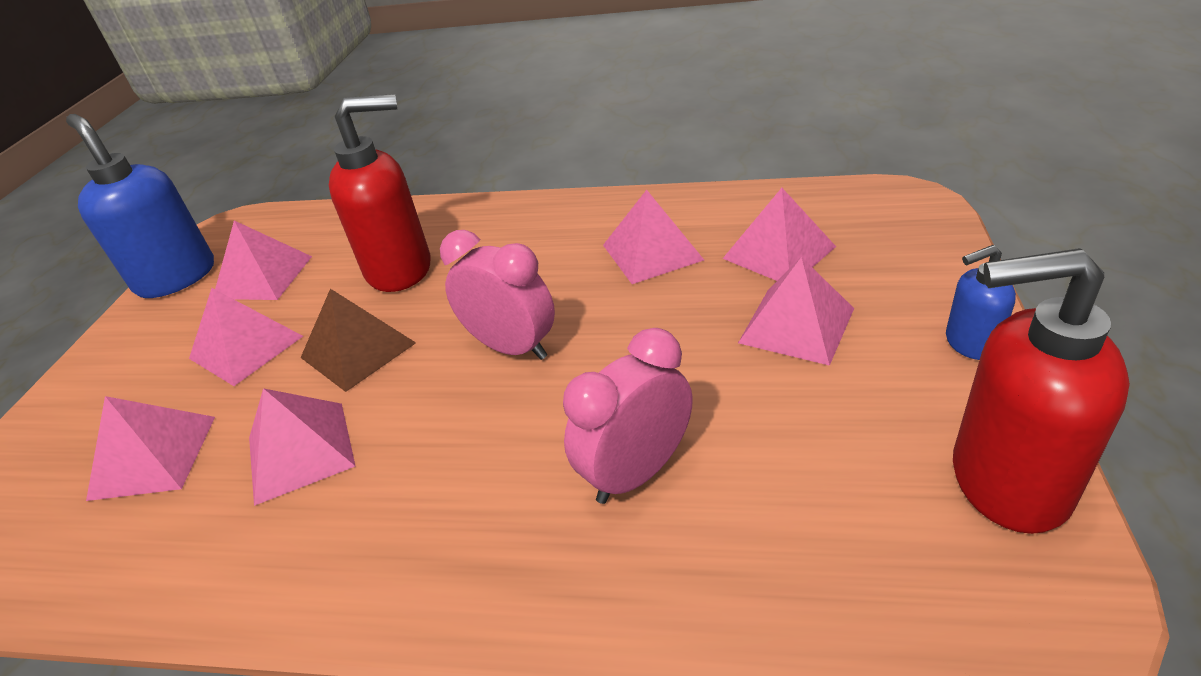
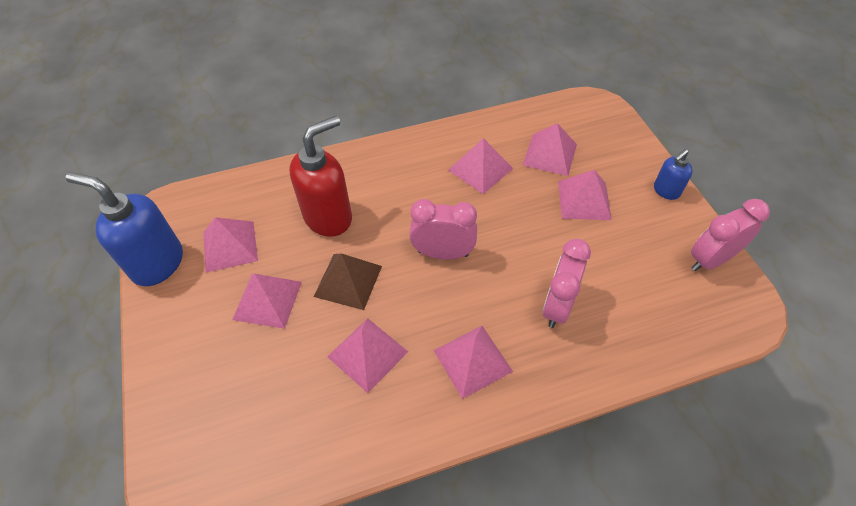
camera: 30 degrees left, 15 degrees up
pink pyramid [86,396,215,501] -> pink pyramid moved to [433,326,513,399]
red soap dispenser [953,248,1130,534] -> pink clock [691,199,770,271]

